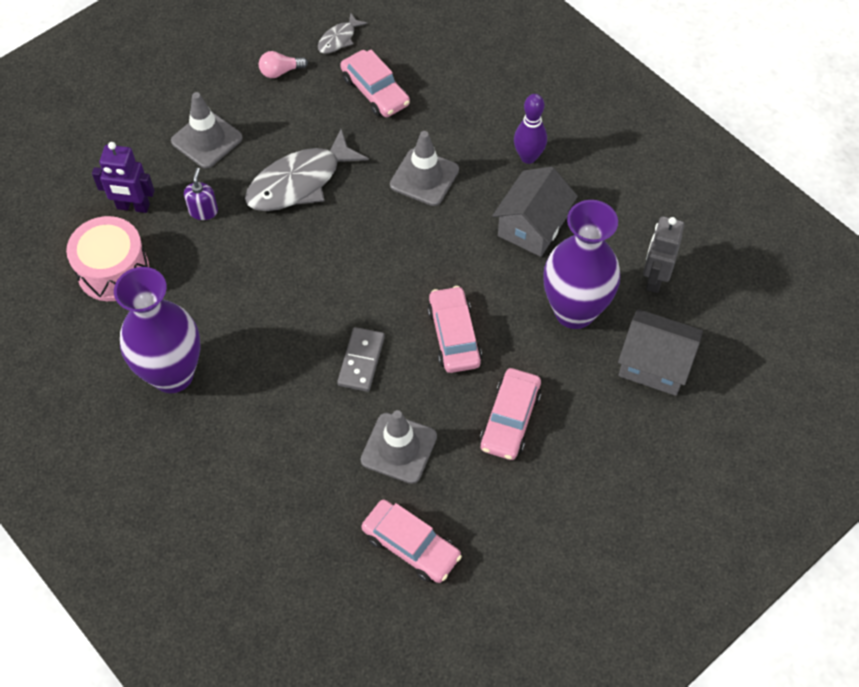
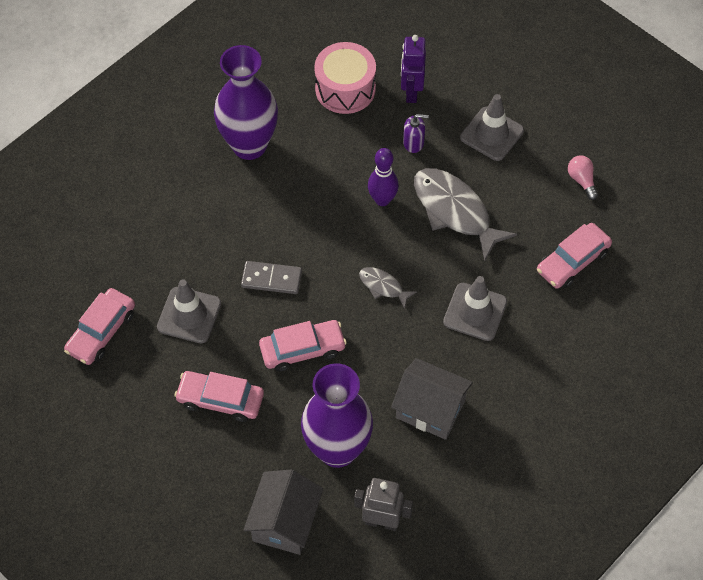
camera: 85 degrees right, 0 degrees up
grey fish [318,13,367,54] -> grey fish moved to [359,267,417,309]
purple bowling pin [514,94,547,164] -> purple bowling pin moved to [368,148,399,206]

